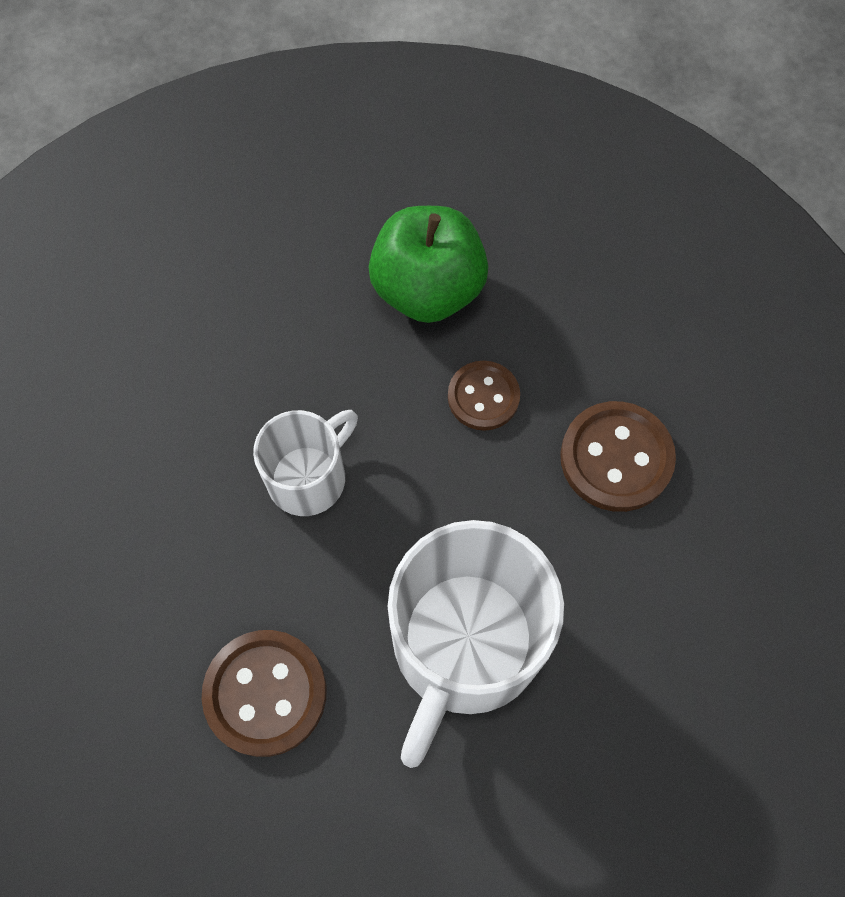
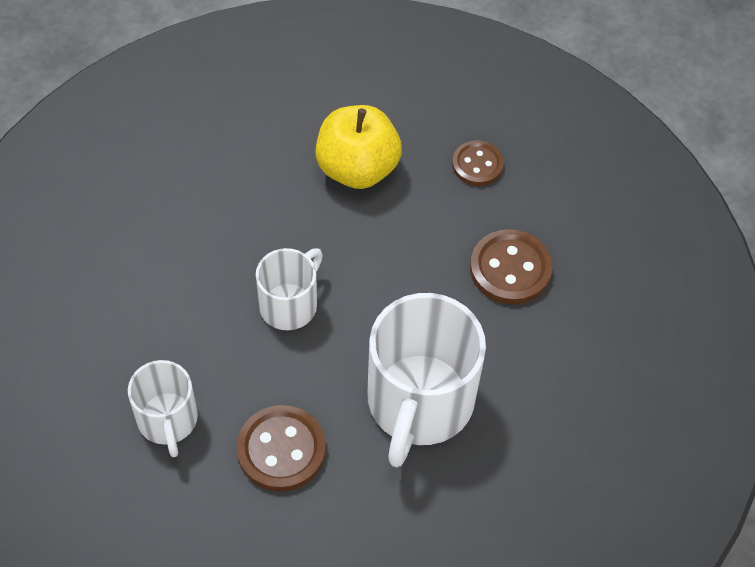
camera: 10 degrees left, 10 degrees down
green apple [369,206,488,323] -> yellow apple [315,105,402,189]
brown button [448,361,520,431] -> brown button moved to [452,141,504,186]
none -> white mug [128,360,198,457]

